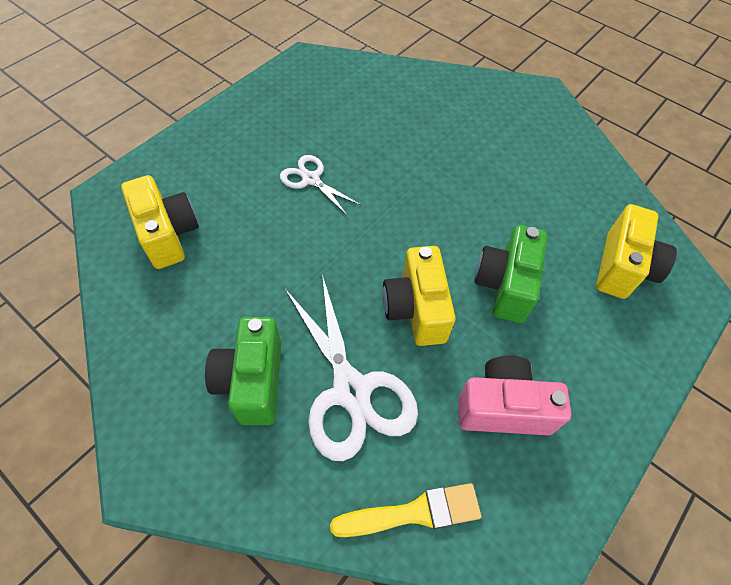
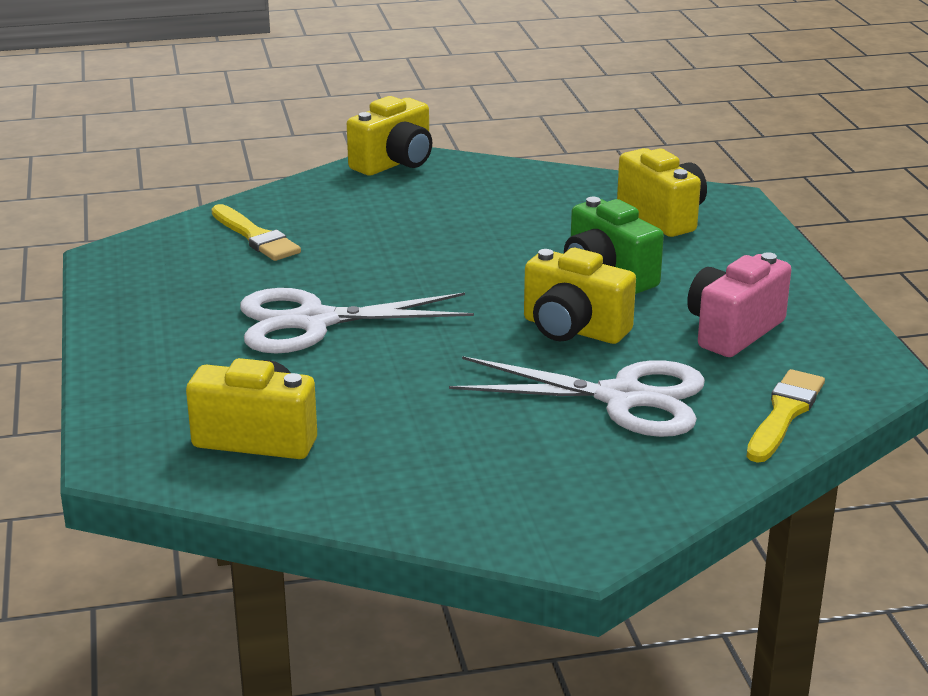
camera: 50 degrees left, 30 degrees down
green camera [205,317,281,425] -> none
white scissors [280,155,361,216] -> white scissors [240,288,474,353], size x1.80
none -> yellow brush [211,204,301,261]
none -> yellow camera [347,96,432,175]

